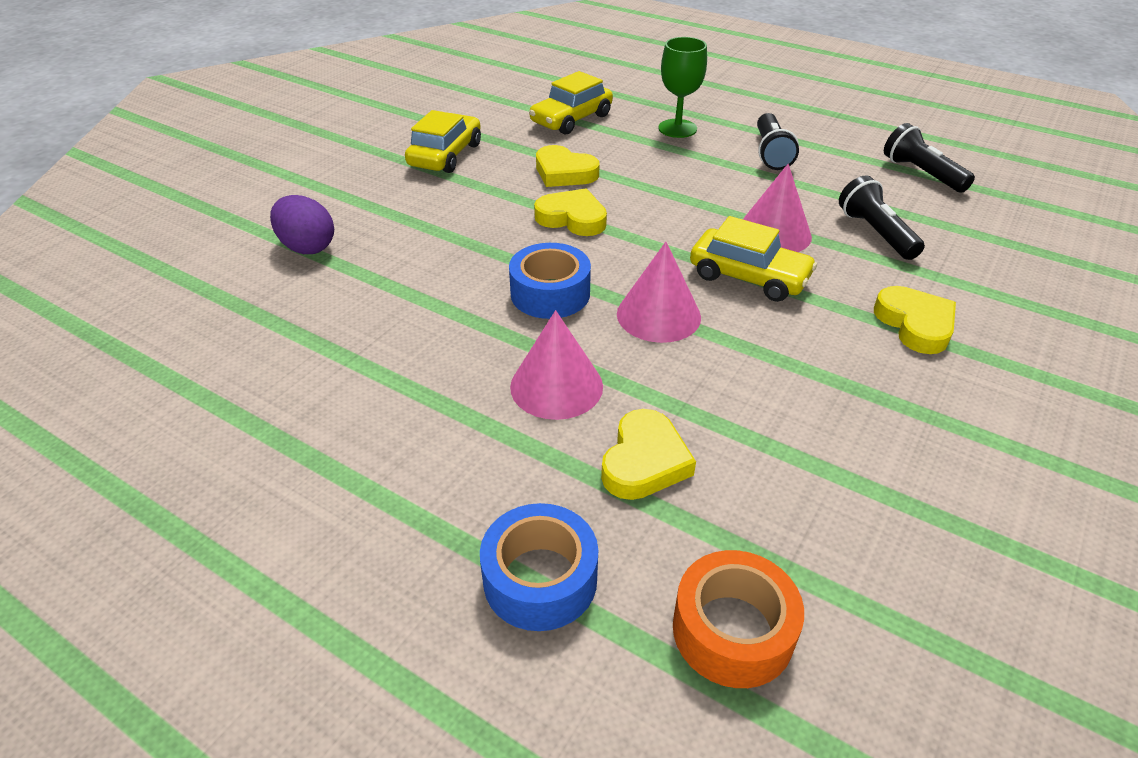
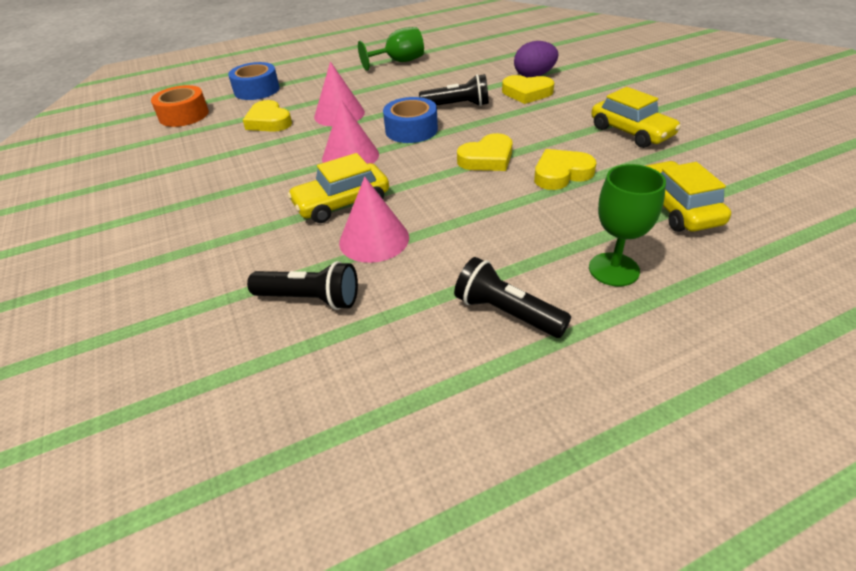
camera: 125 degrees right, 0 degrees up
yellow heart [874,286,956,354] -> yellow heart moved to [502,75,554,104]
black flashlight [884,123,975,193] -> black flashlight moved to [419,74,489,106]
none -> green goblet [358,27,424,71]

